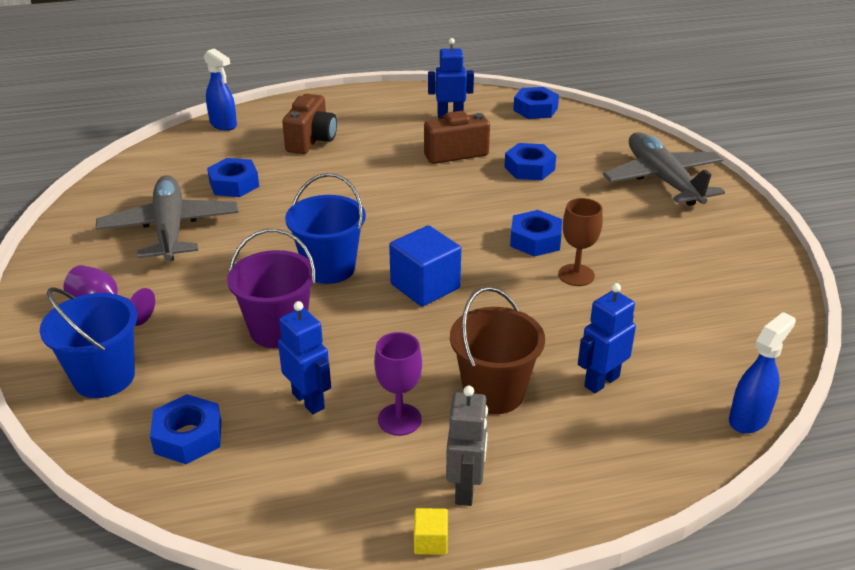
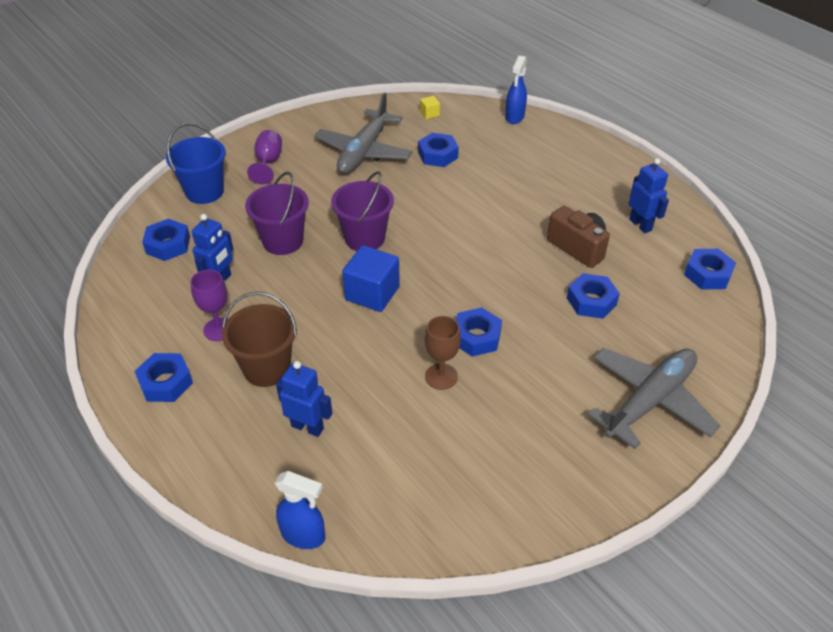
camera: 65 degrees right, 10 degrees up
grey plane [96,175,239,261] -> grey plane turned 150 degrees clockwise [314,93,413,174]
brown camera [282,94,337,154] -> none
blue bucket [285,173,366,284] -> purple bucket [331,171,394,251]
yellow cube [414,508,448,555] -> yellow cube moved to [420,96,440,119]
grey robot [446,386,488,506] -> blue nut [134,353,193,402]

